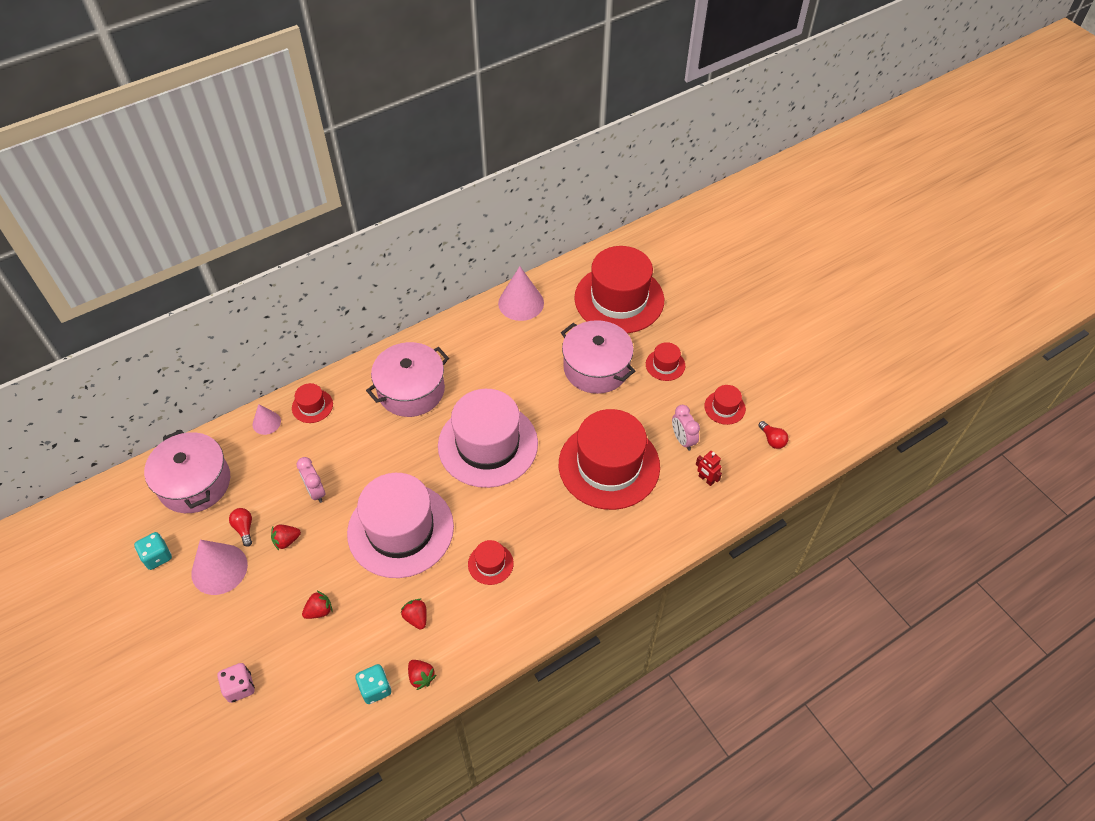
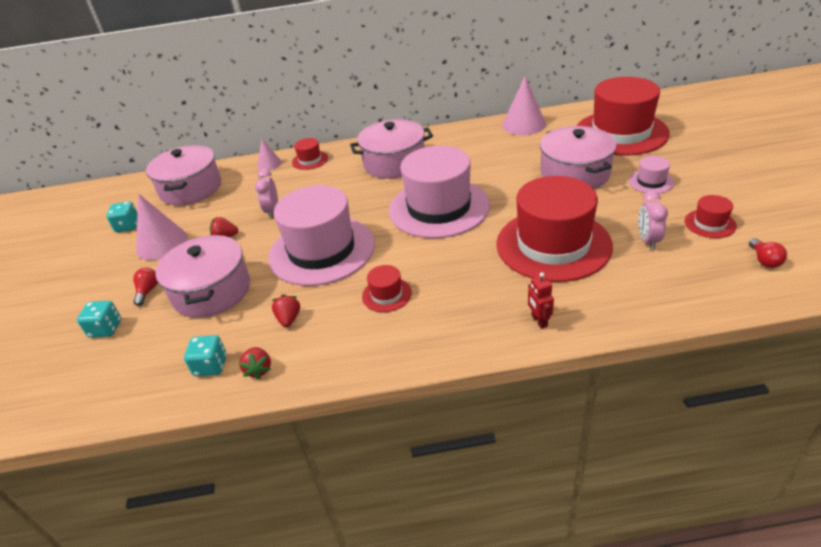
camera: 30 degrees right, 15 degrees down
pink dice [218,663,255,703] -> turquoise dice [77,301,121,338]
red light bulb [229,508,252,547] -> red light bulb moved to [133,268,158,306]
red strawberry [302,591,332,619] -> pink pot [155,234,250,318]
red hat [646,342,685,381] -> pink hat [629,156,674,193]
red robot [696,451,722,486] -> red robot moved to [528,272,554,329]

